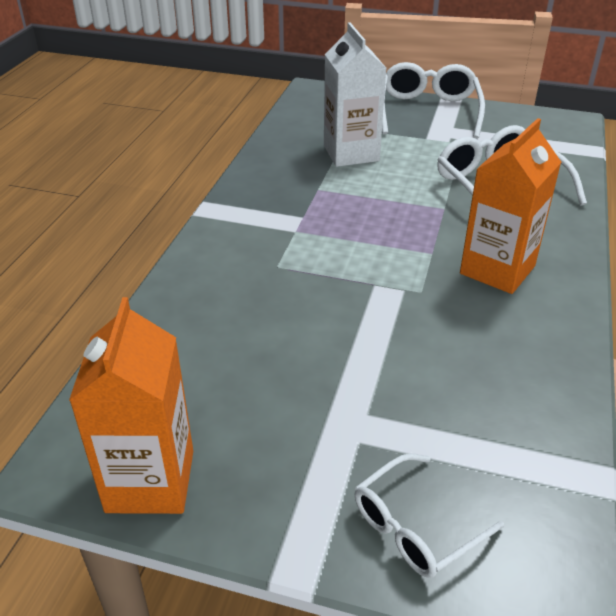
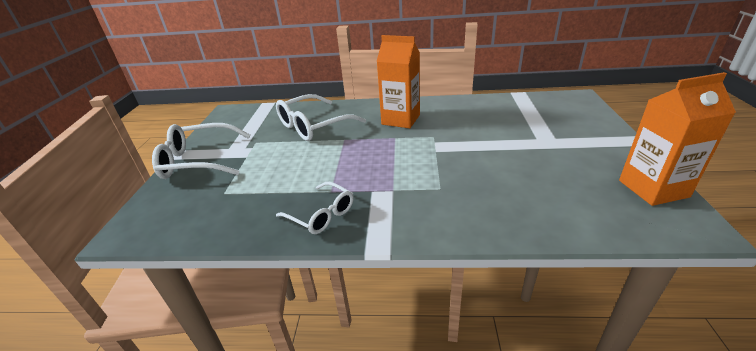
camera: 100 degrees left, 5 degrees down
white carton [324,22,386,167] -> none
white glasses [355,453,504,578] -> white glasses moved to [276,182,354,234]

